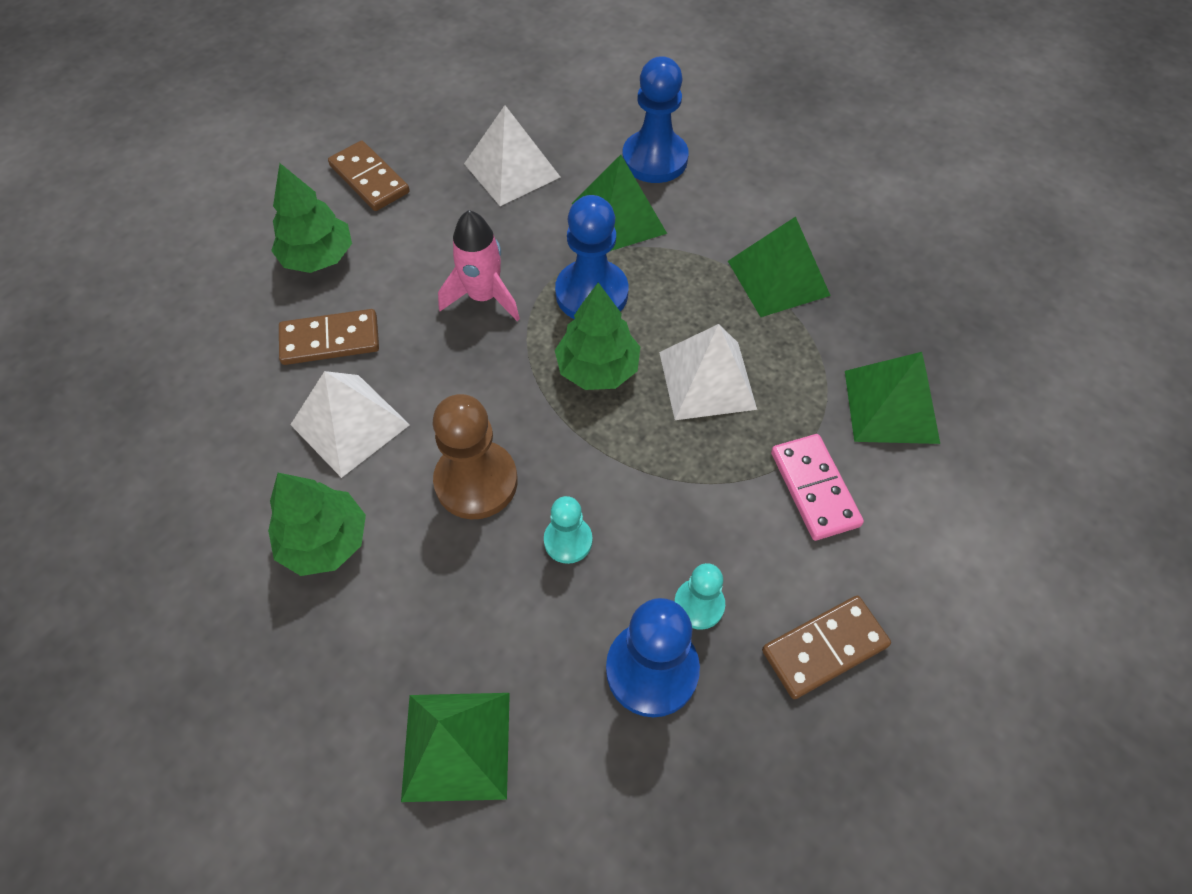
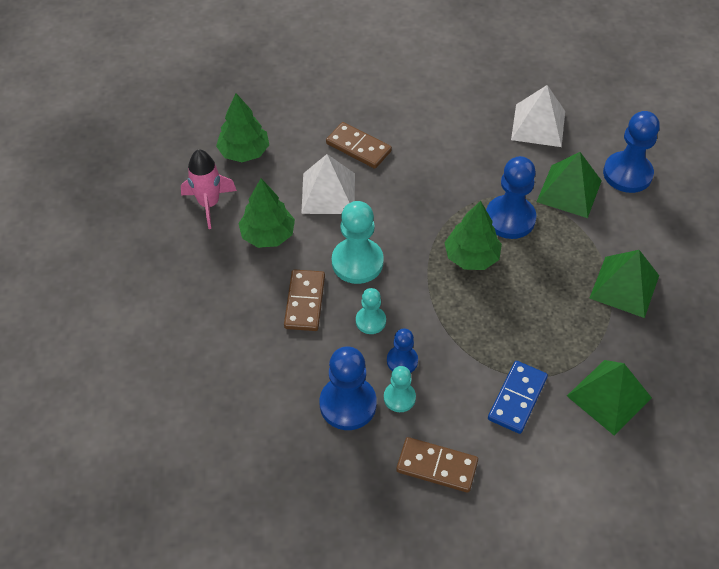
camera: 45 degrees right, 5 degrees down
green tree [271,163,352,273] -> green tree moved to [216,93,269,162]
brown domino [328,141,410,211] -> brown domino moved to [284,269,325,331]
green pyramid [401,693,510,802] -> none
brown pawn [433,394,518,519] -> turquoise pawn [332,201,384,284]
pink rocket [438,210,520,321] -> pink rocket moved to [181,149,237,229]
white pyramid [659,324,757,420] -> none
pink domino [771,434,864,541] -> blue domino [488,361,548,434]
none -> blue pawn [387,329,418,373]

